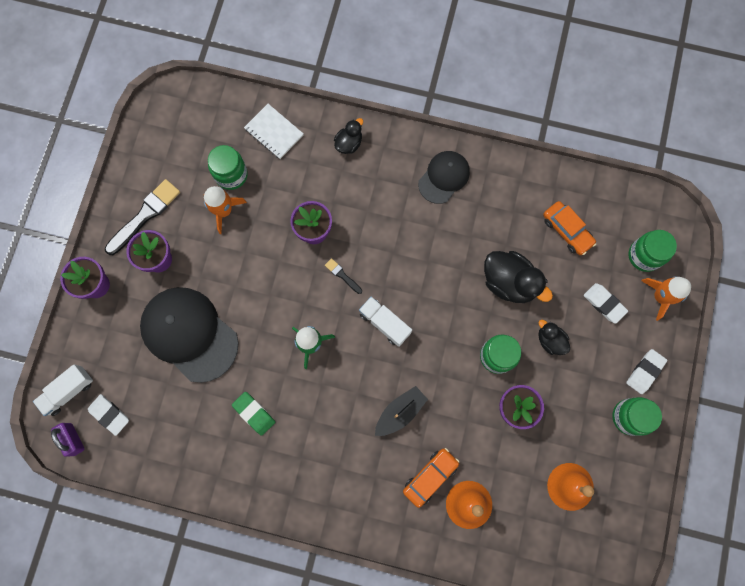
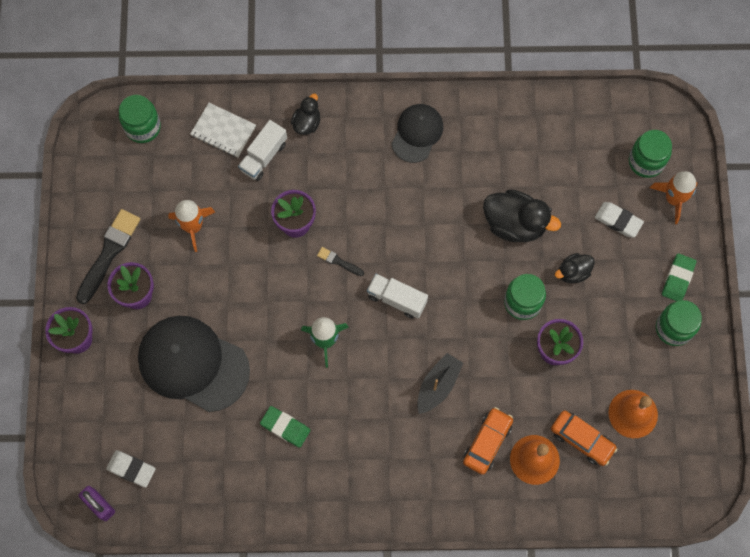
camera: 15 degrees left, 5 degrees down
white truck [33,364,93,416] -> white truck moved to [238,120,287,181]
green jar [208,145,248,190] -> green jar moved to [119,95,161,143]
black duck [538,320,570,355] -> black duck turned 60 degrees counterclockwise [555,253,595,283]
orange car [543,201,596,255] -> orange car moved to [551,410,618,466]
white eraser [626,349,667,394] -> green eraser [662,253,696,301]

